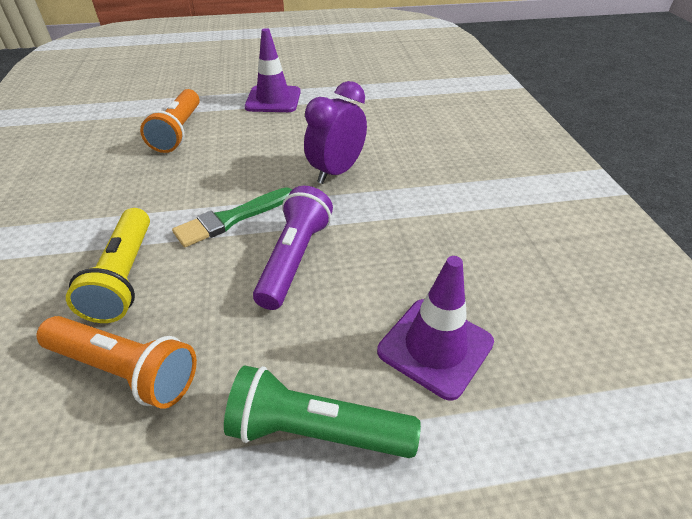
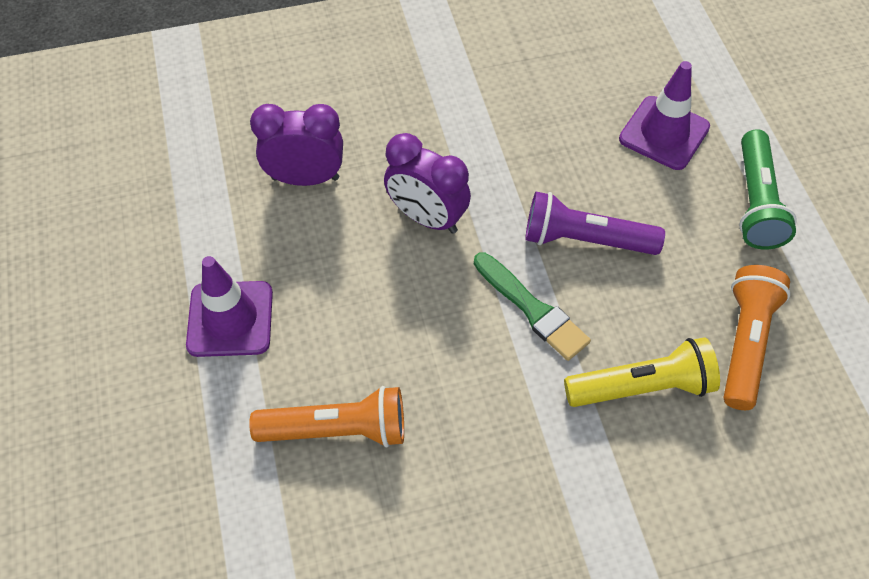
camera: 95 degrees left, 15 degrees up
none -> purple clock [250,104,343,186]

